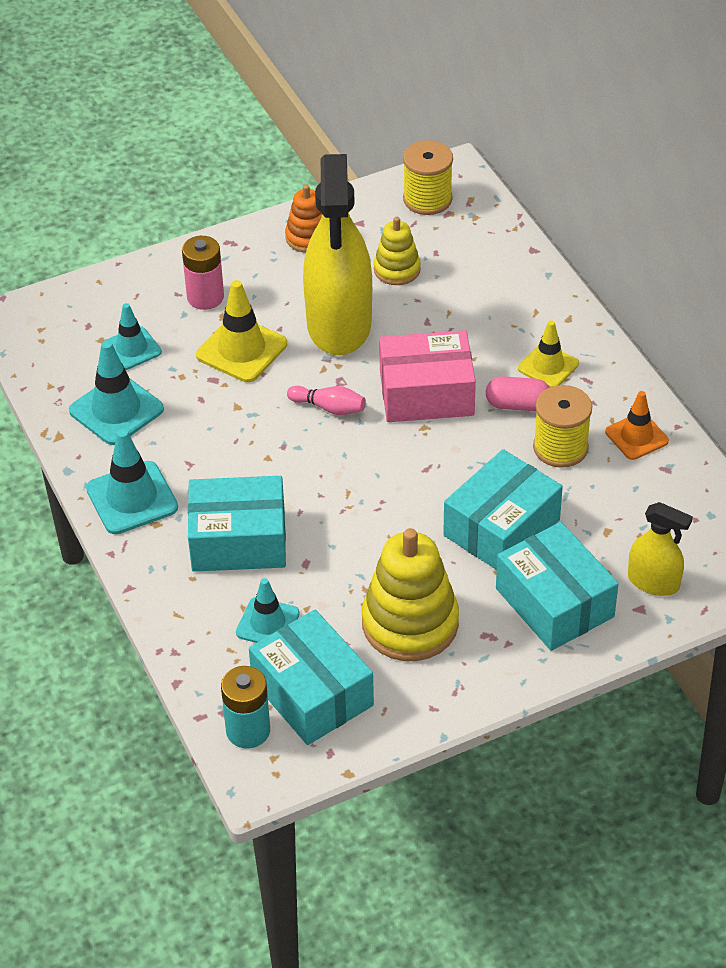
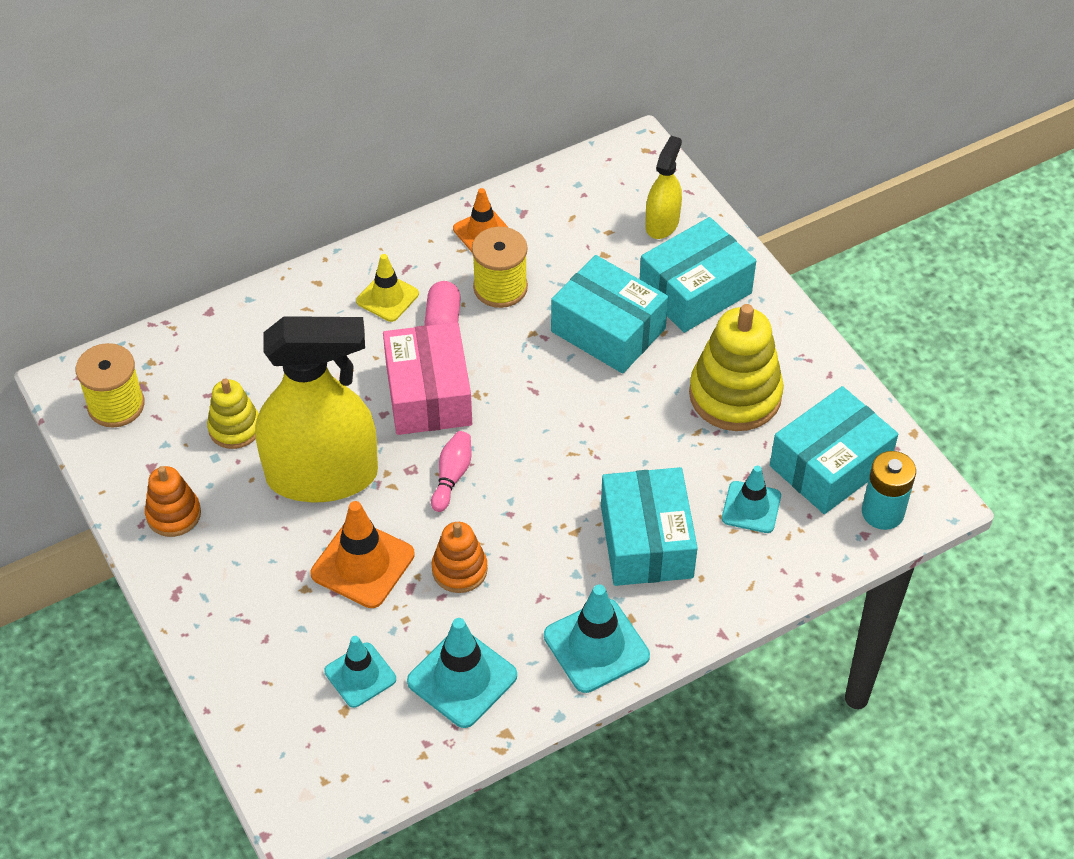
camera: 95 degrees left, 5 degrees up
pink battery [182,236,224,310] -> none
yellow traffic cone [196,280,287,382] -> orange traffic cone [311,501,415,608]
none -> orange stacking toy [432,522,488,593]

